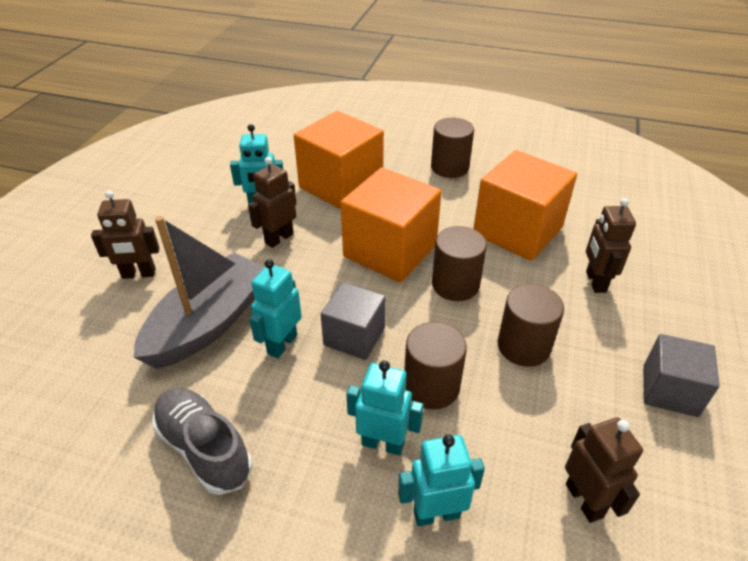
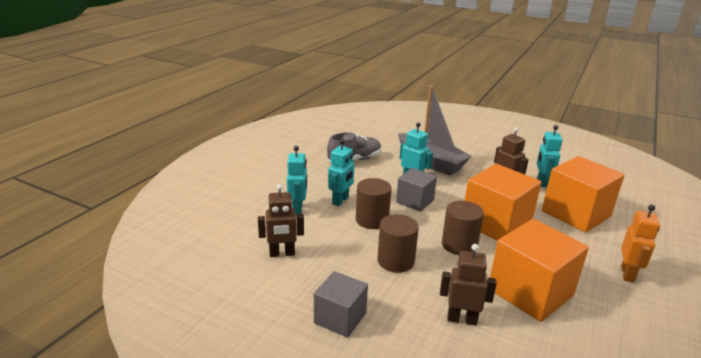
camera: 100 degrees right, 15 degrees down
brown robot [91,190,160,279] -> none
brown cylinder [431,118,474,178] -> orange robot [621,205,660,283]

